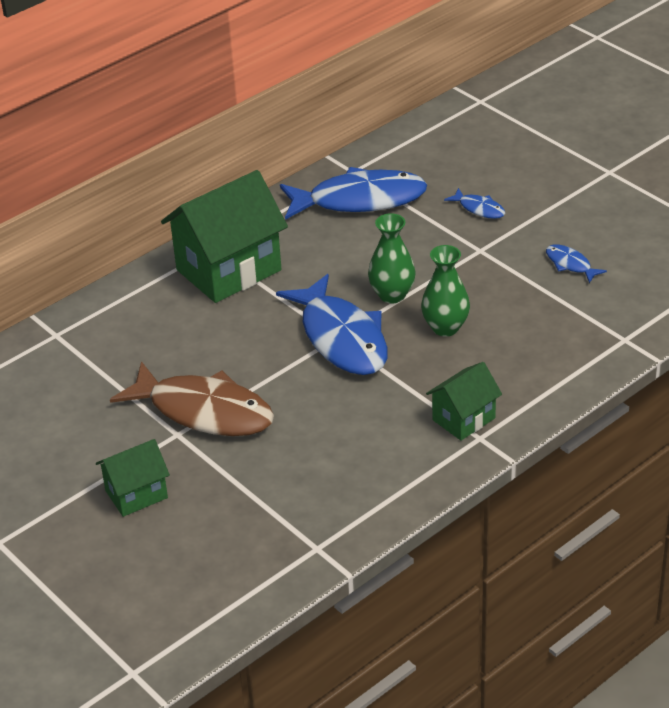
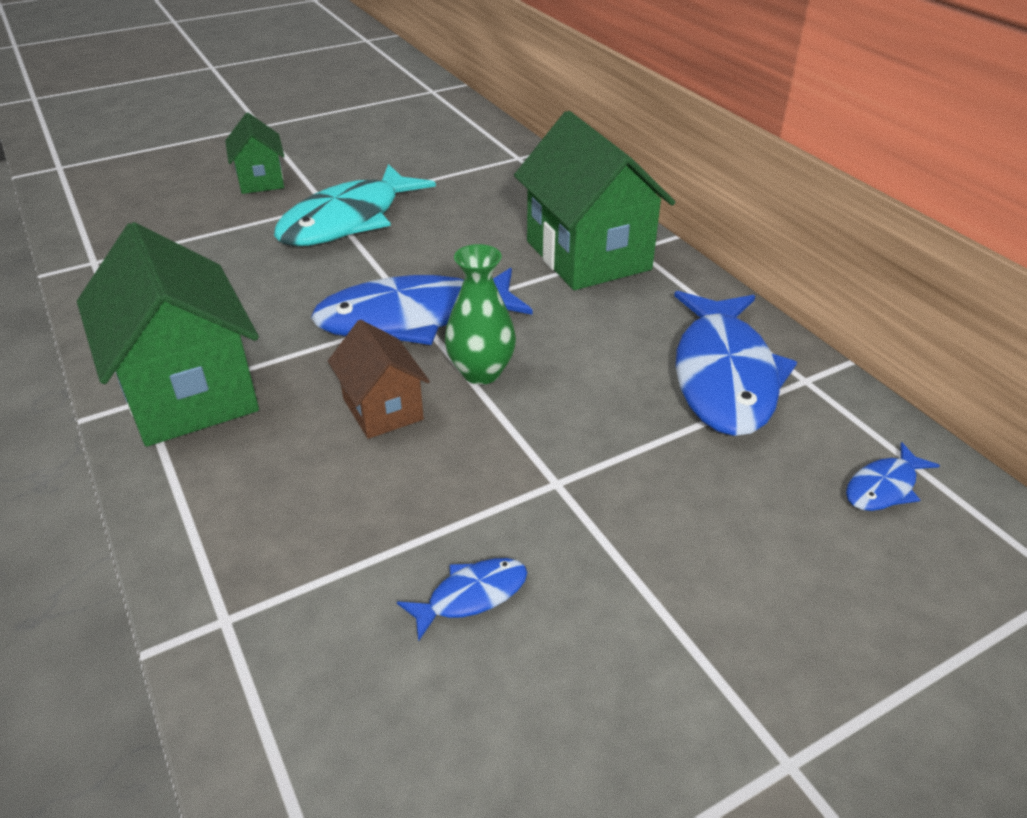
camera: 100 degrees right, 0 degrees up
brown fish [110,361,274,436] -> turquoise fish [274,164,436,246]
green vase [421,245,470,337] -> brown house [328,320,430,439]
green house [426,362,502,441] -> green house [77,222,259,447], size x1.87
blue fish [444,188,505,219] -> blue fish moved to [846,442,940,511]

